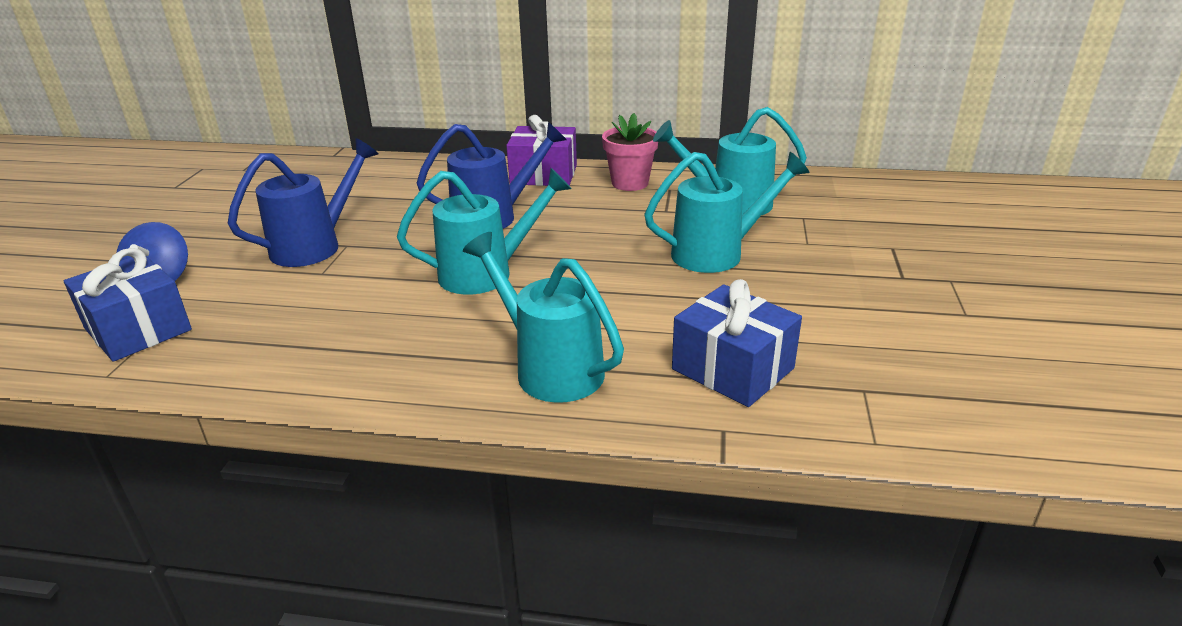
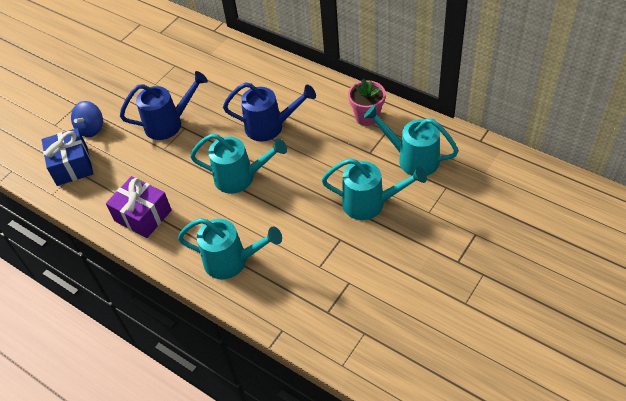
camera: 30 degrees right, 20 degrees up
turquoise watering can [463,232,624,403] -> turquoise watering can turned 120 degrees clockwise [178,218,282,279]
purple gift [506,115,577,186] -> purple gift moved to [106,176,172,238]
blue gift [672,279,802,407] -> none

